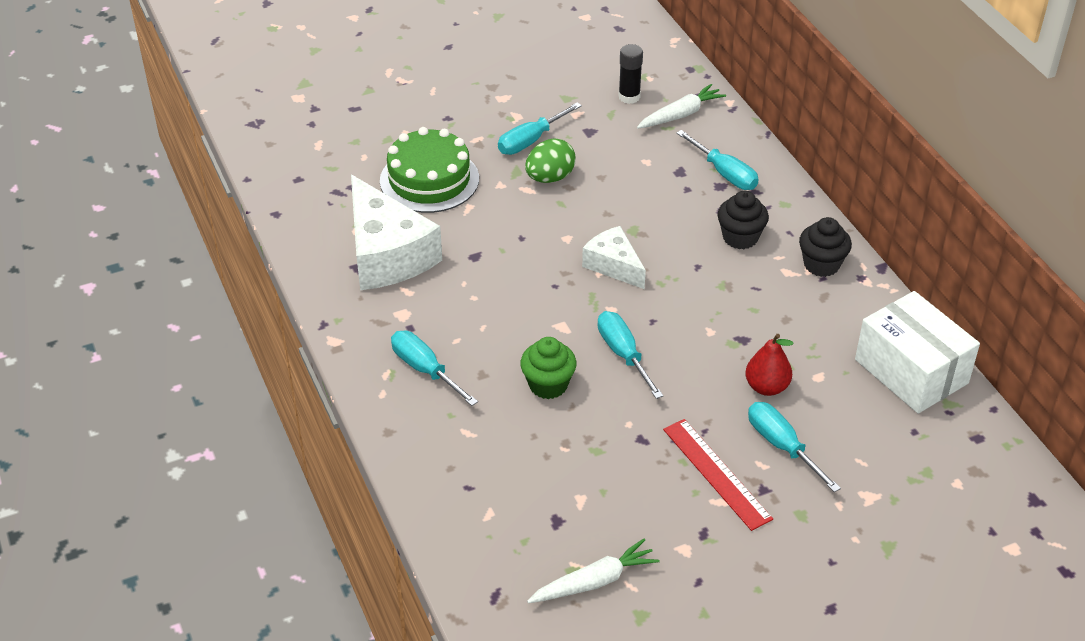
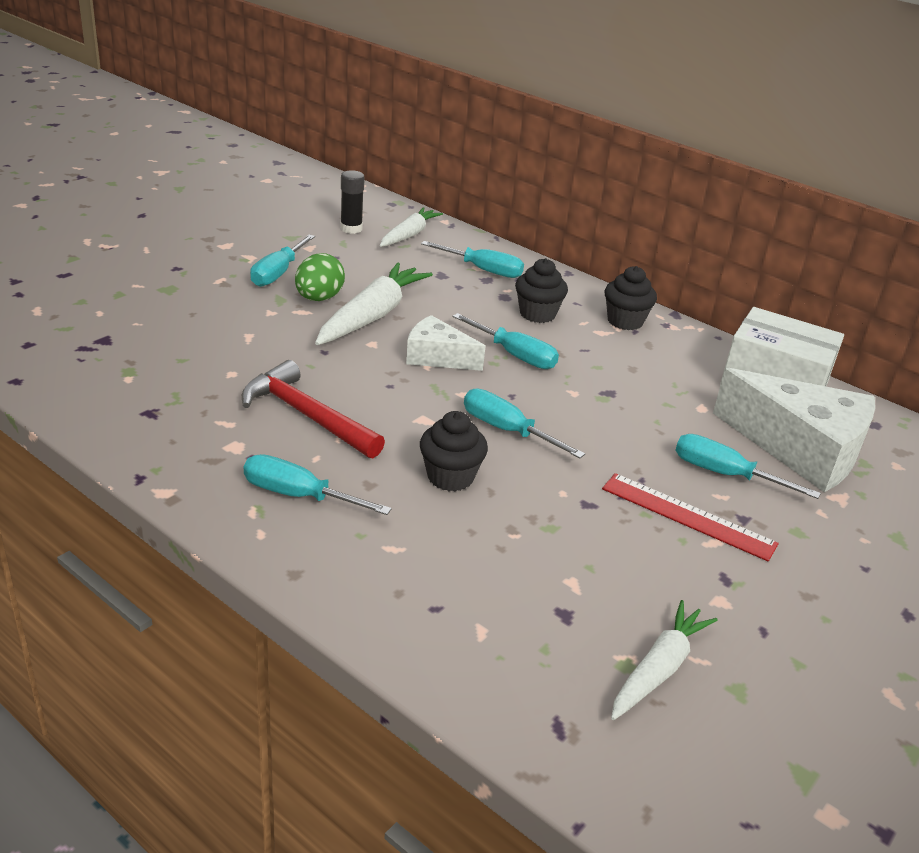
camera: 30 degrees left, 10 degrees down
white cheese [351,175,442,290] -> white cheese moved to [713,368,875,492]
green cake [380,127,479,213] -> none
green cupcake [520,337,576,399] -> black cupcake [420,411,488,492]
red pear [745,334,793,396] -> none
none -> red hammer [242,360,385,458]
none -> white carrot [315,262,433,345]
none -> turquoise screwdriver [452,313,559,369]

